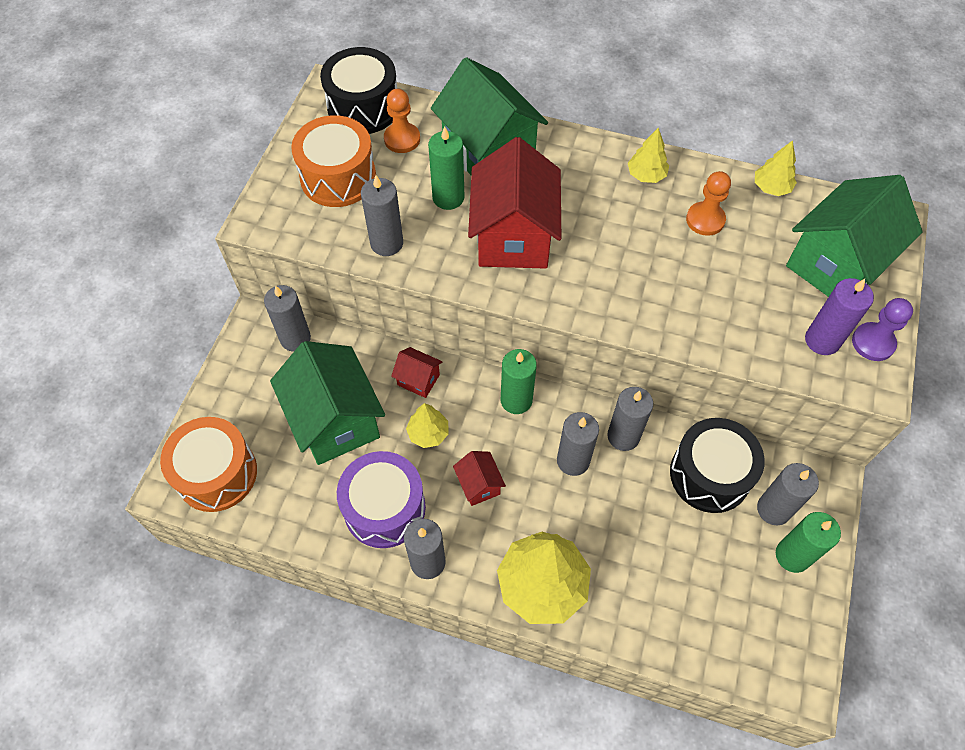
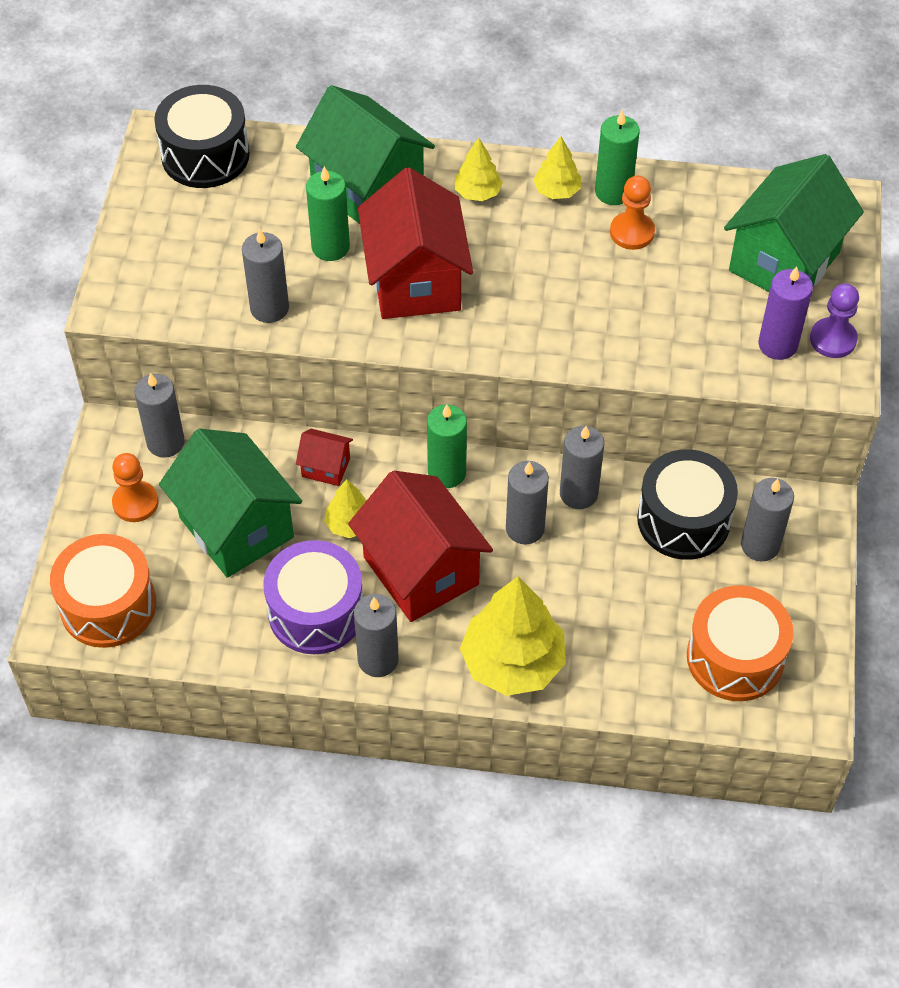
camera: 10 degrees left, 5 degrees down
orange drum [291,115,376,207] -> orange drum moved to [687,585,794,701]
orange pawn [384,89,420,153] -> orange pawn moved to [112,453,159,522]
red house [453,451,506,506] -> red house [348,471,493,622], size x2.20
yellow tree [755,140,797,196] -> yellow tree moved to [455,138,503,201]
green candle [776,512,841,573] -> green candle moved to [595,110,640,205]

